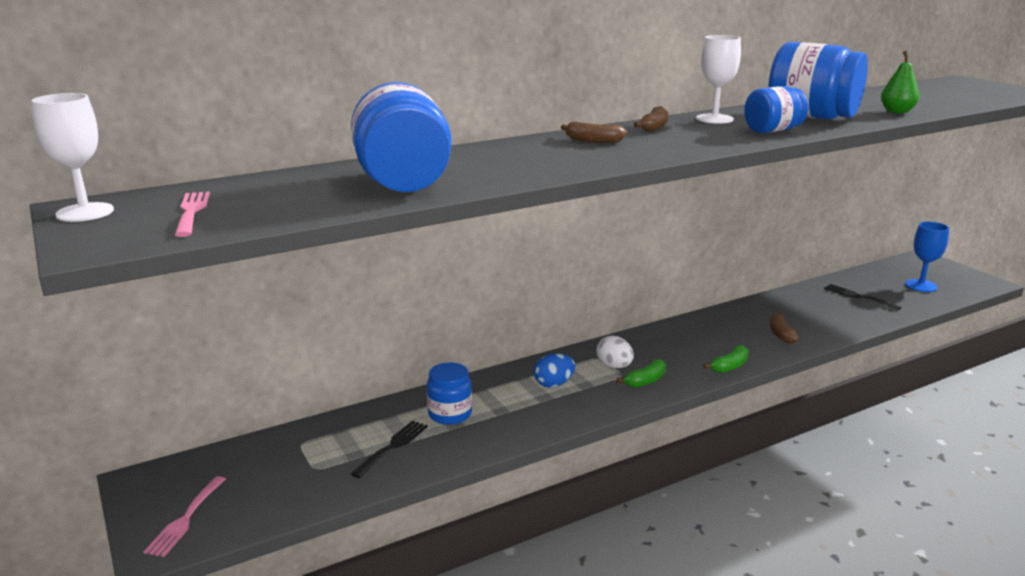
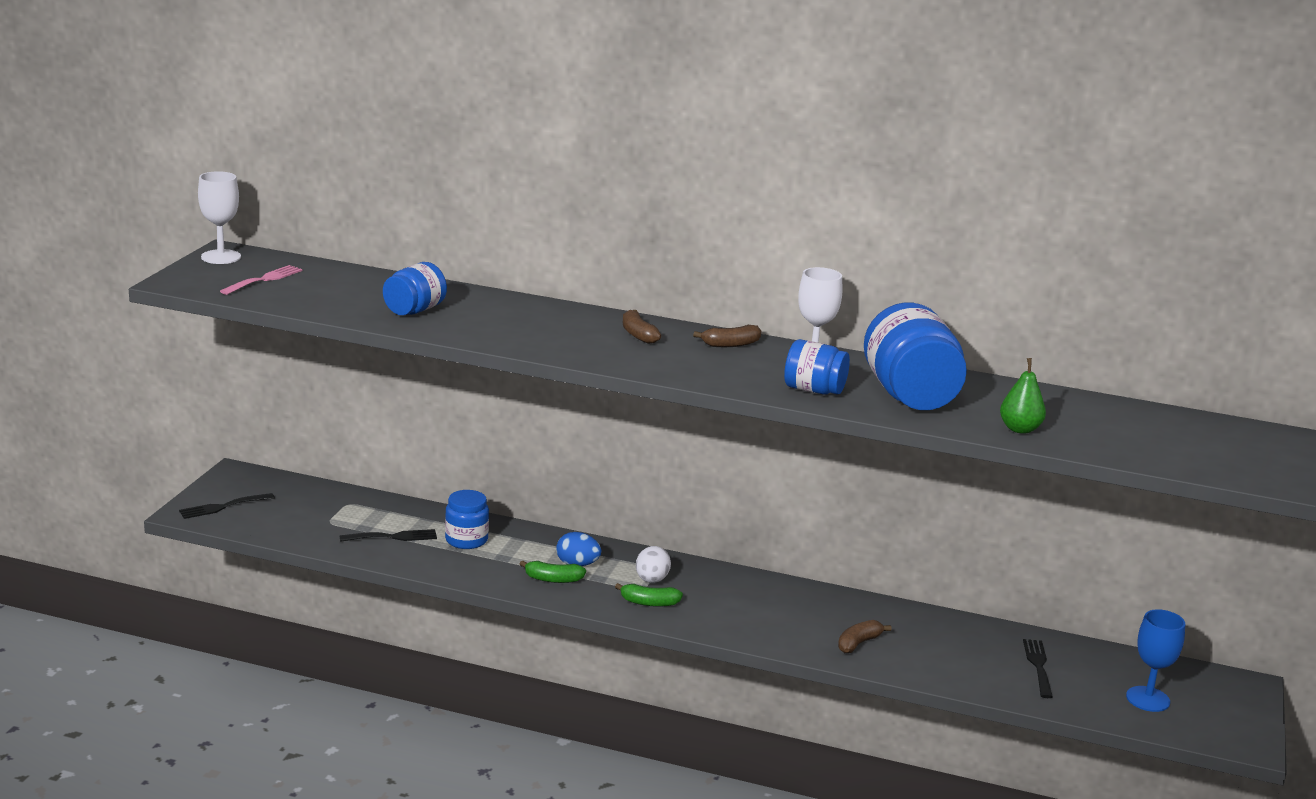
camera: 45 degrees right, 0 degrees up
pink fork [144,476,226,557] -> black fork [179,493,275,519]
blue jar [351,82,452,192] -> blue jar [383,262,447,315], size x0.58
green banana [704,345,749,373] -> green banana moved to [520,560,586,583]

